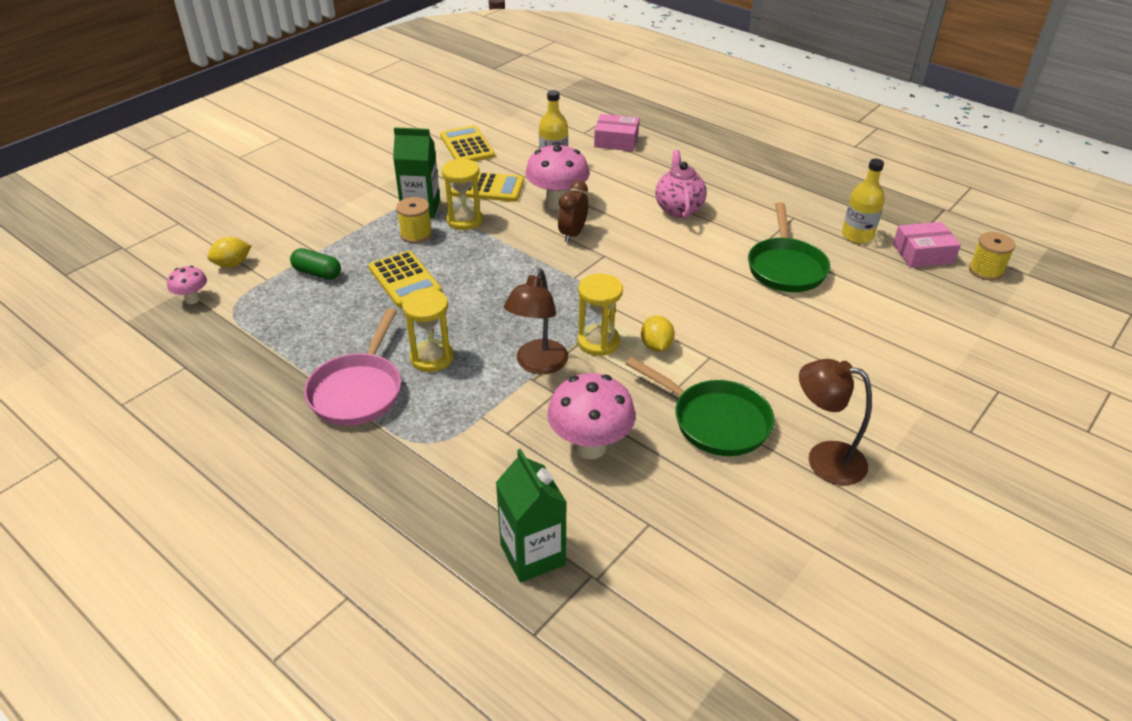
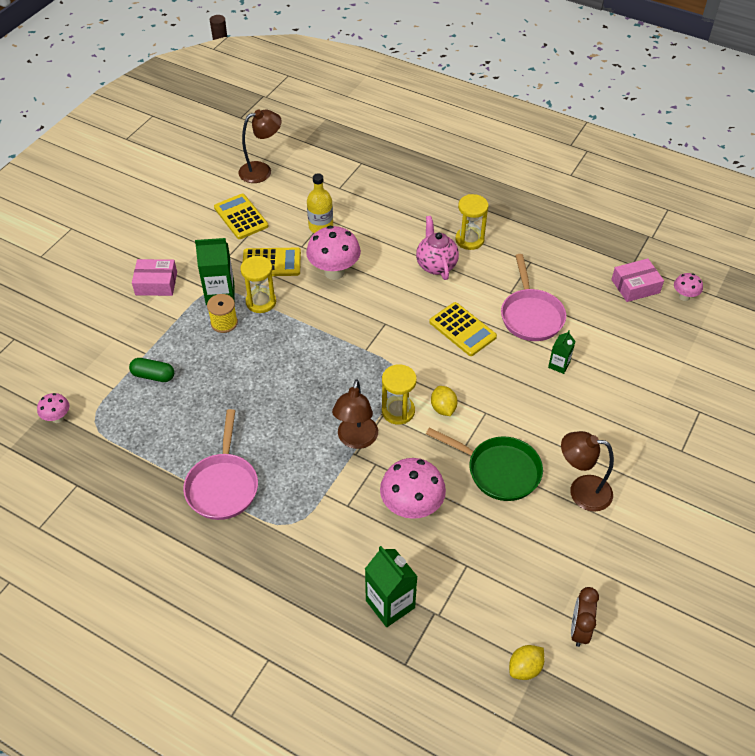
camera: 10 degrees left, 10 degrees up
yellow lemon [207,237,251,268] -> yellow lemon moved to [509,645,544,680]
yellow calculator [369,251,442,307] -> yellow calculator moved to [429,302,497,356]
yellow hourglass [402,288,454,372] -> yellow hourglass moved to [455,194,488,250]
brown clock [558,180,588,243] -> brown clock moved to [571,587,599,647]
pink box [594,114,639,151] -> pink box moved to [132,259,177,296]
green pan [748,202,830,292] -> pink pan [501,254,566,341]
yellow bottle [842,159,885,243] -> none
yellow spool [969,232,1015,281] -> pink mushroom [674,273,703,301]
none -> brown lamp [238,110,282,183]
none -> green carton [548,330,575,374]

